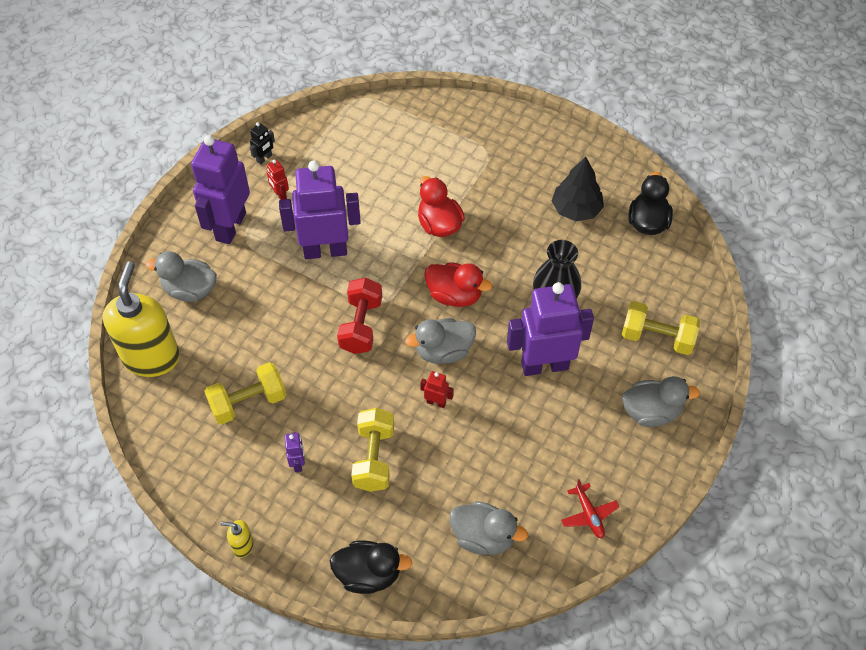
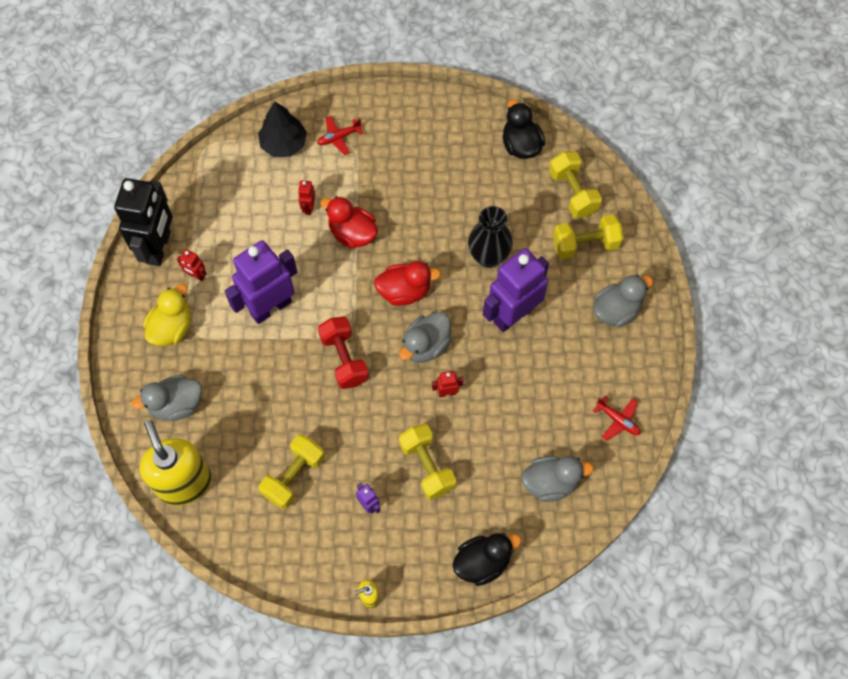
camera: 30 degrees left, 10 degrees up
purple robot [191,135,250,244] -> yellow duck [143,284,191,346]
black robot [250,122,275,164] -> black robot [114,178,172,266], size x2.47
black tree [552,157,604,221] -> black tree moved to [258,102,307,157]
none -> red robot [298,180,315,215]
none -> red plane [317,116,363,155]
none -> yellow dumbbell [549,151,602,218]

